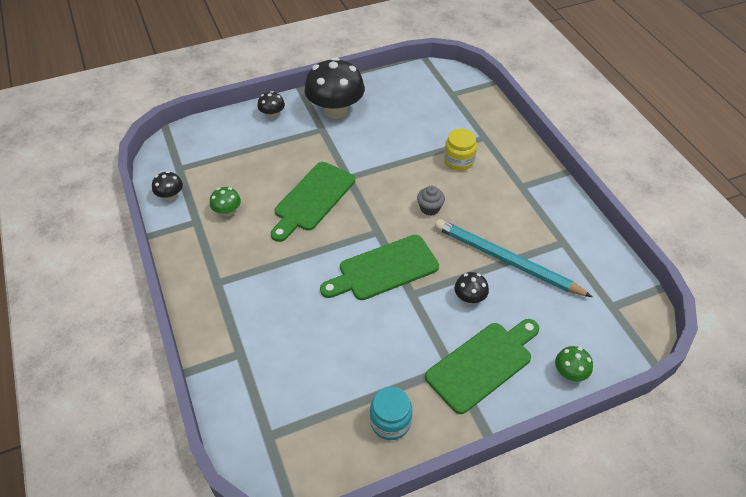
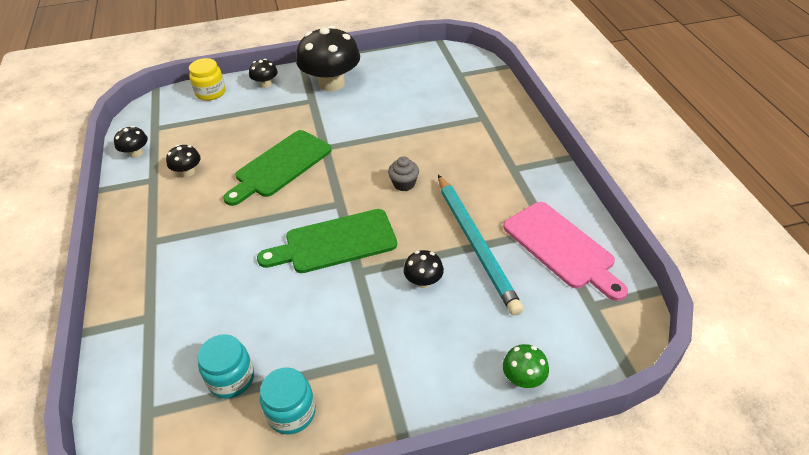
camera: 10 degrees right, 5 degrees down
green mushroom [210,187,241,216] -> black mushroom [166,145,201,177]
green cutting board [425,319,539,414] -> none
turquoise pencil [435,219,592,297] -> turquoise pencil turned 150 degrees counterclockwise [438,175,524,316]
yellow jar [444,129,477,171] -> yellow jar moved to [189,58,226,101]
none -> turquoise jar [198,334,254,399]
none -> pink cutting board [503,202,628,301]

